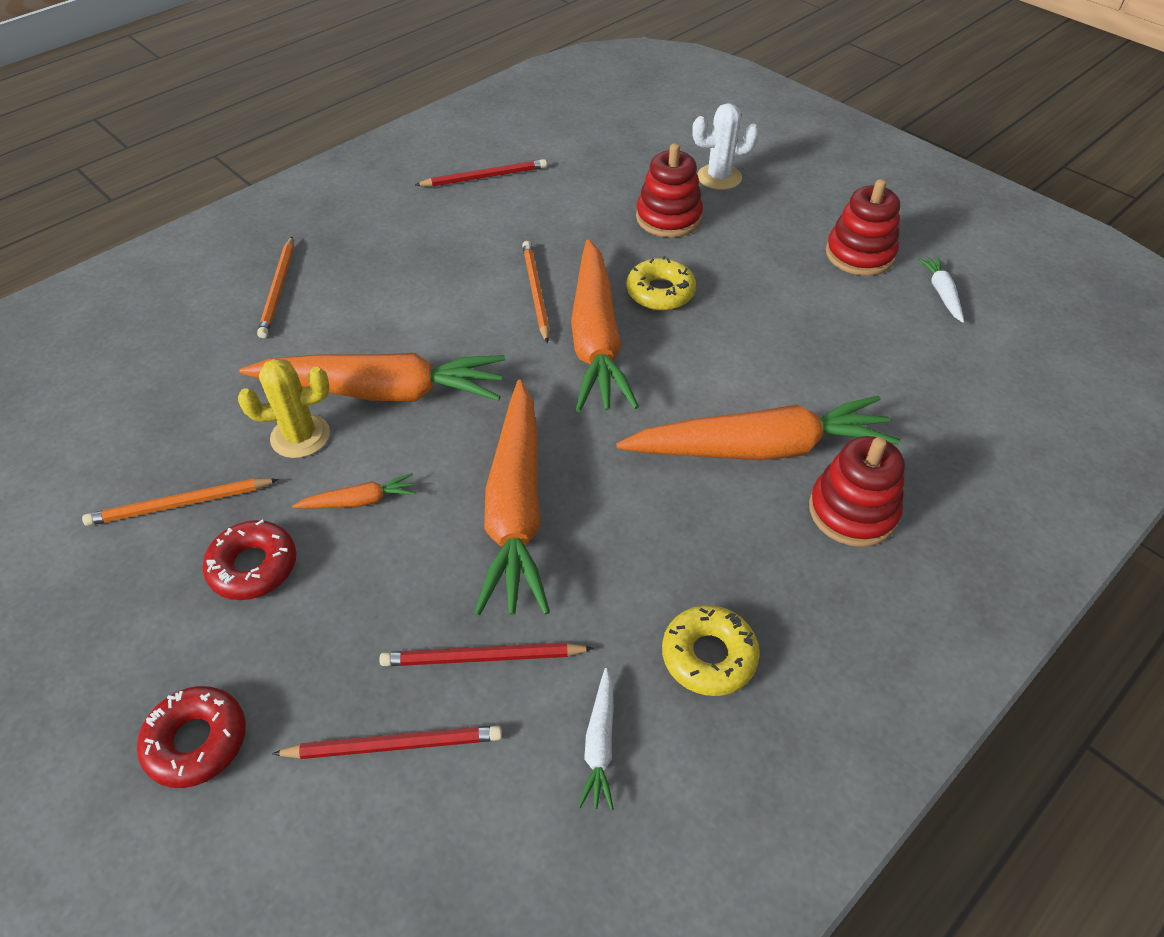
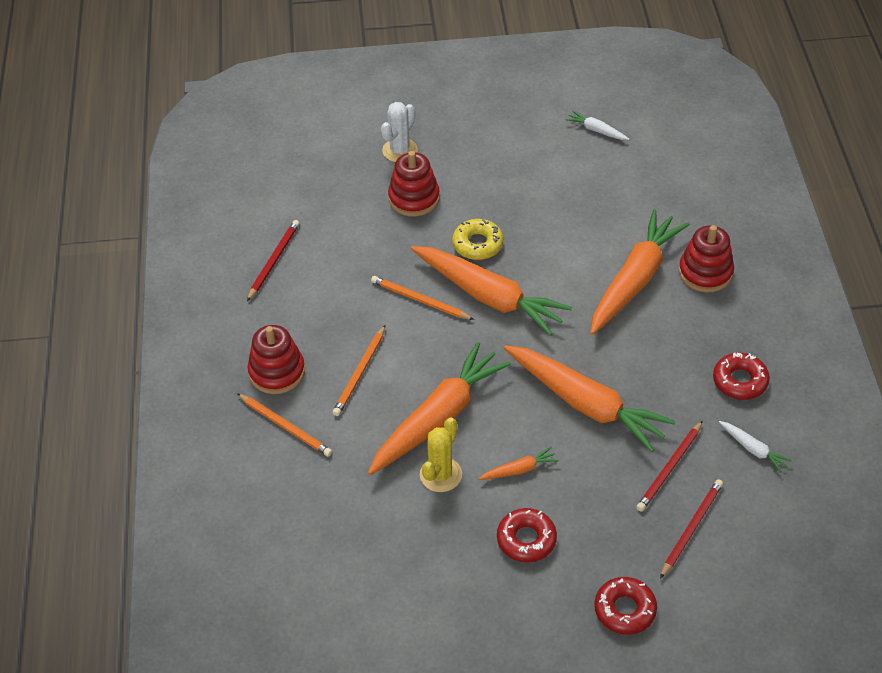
camera: 50 degrees left, 0 degrees up
orange pencil [82,478,279,526] -> orange pencil moved to [333,325,385,416]
orange carrot [292,473,416,509] -> orange carrot turned 45 degrees clockwise [478,447,559,480]
yellow donut [662,605,760,696] -> red donut [713,353,770,400]
red stacking toy [826,179,900,276] -> red stacking toy moved to [248,325,305,394]

